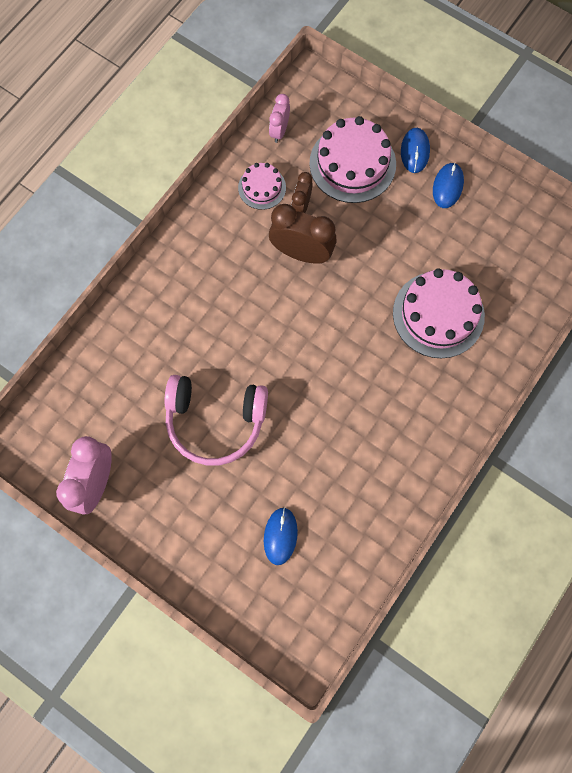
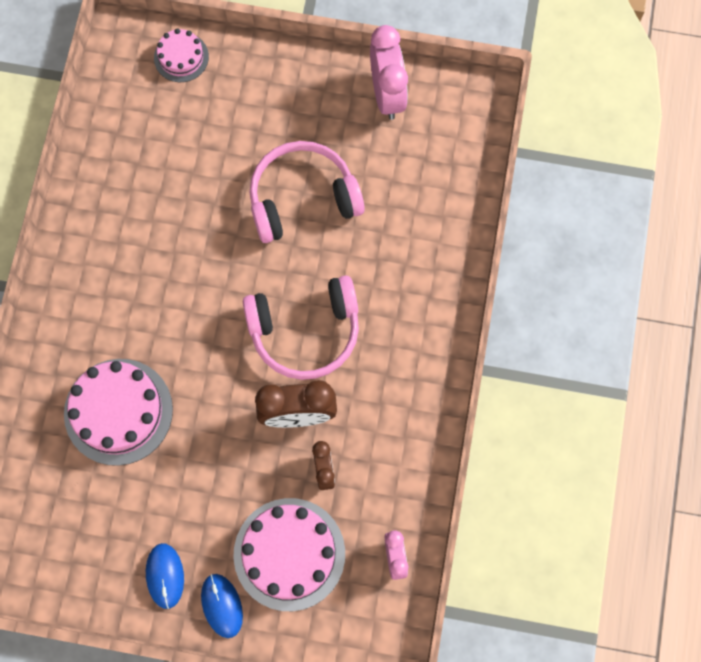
camera: 155 degrees right, 0 degrees up
pink cake [238,163,286,210] -> pink cake moved to [154,28,209,82]
blue mouse [264,507,298,565] -> none
none -> pink headphones [243,275,359,380]

